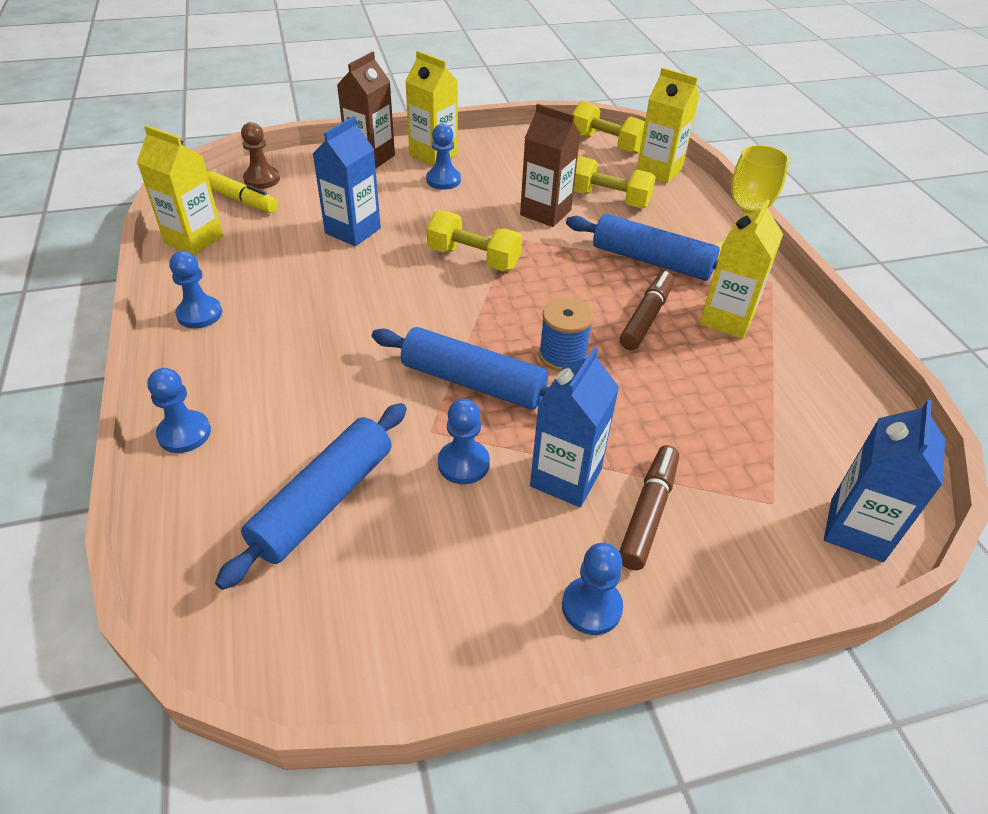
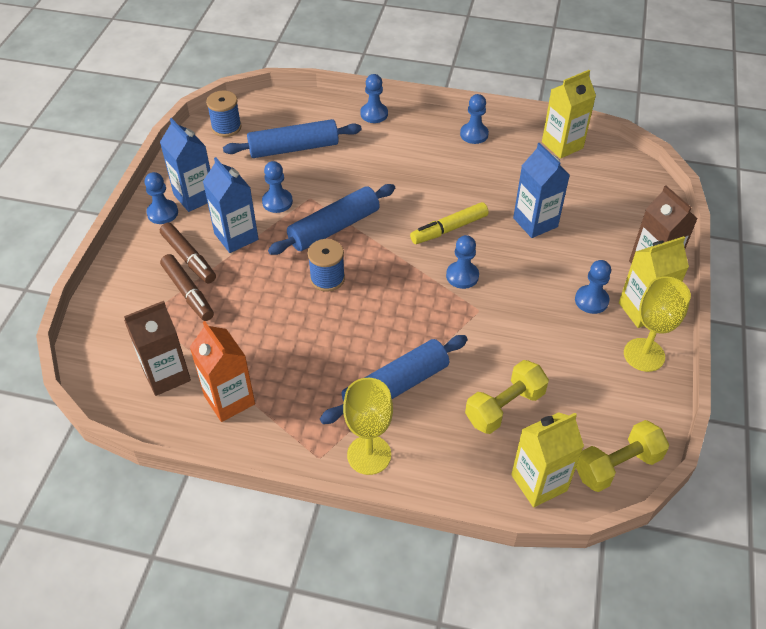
camera: 120 degrees right, 5 degrees up
yellow marker [206,169,278,213] -> yellow marker moved to [410,202,489,244]
blue rolling pin [215,403,407,590] -> blue rolling pin turned 75 degrees counterclockwise [223,119,362,158]
brown pawn [241,122,280,189] -> none
yellow dumbbell [427,211,522,271] -> blue pawn [446,235,479,289]
brown carton [520,104,581,227] -> brown carton moved to [124,301,191,396]
brown marker [619,271,674,350] -> brown marker moved to [160,254,214,321]
yellow carton [700,199,783,339] -> none
blue carton [824,400,945,562] -> blue carton moved to [160,118,210,212]
none -> orange carton [190,321,255,422]
none -> blue spool [206,91,242,137]
none -> yellow goblet [624,276,691,372]

